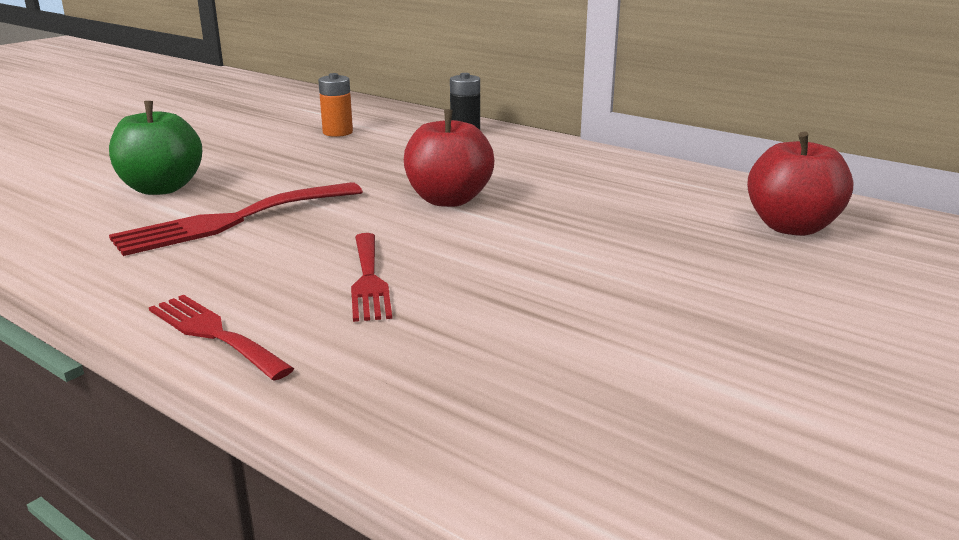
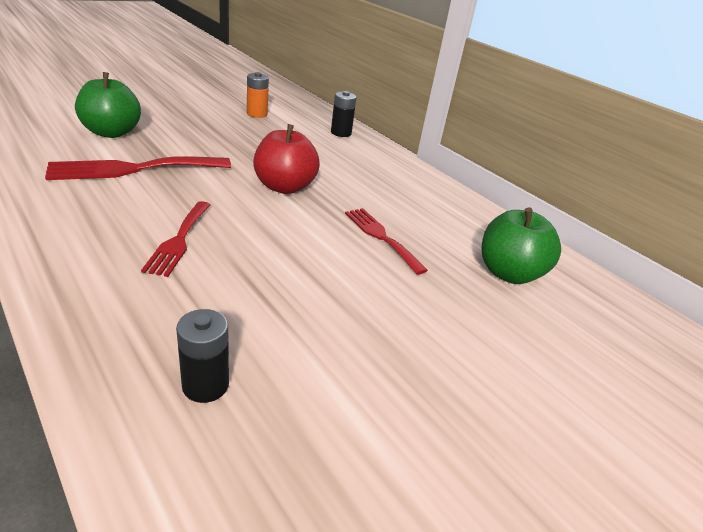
camera: 10 degrees right, 10 degrees up
red fork [149,295,294,381] -> red fork moved to [345,208,428,275]
red apple [747,132,853,236] -> green apple [482,208,561,284]
none -> black battery [176,309,229,403]

